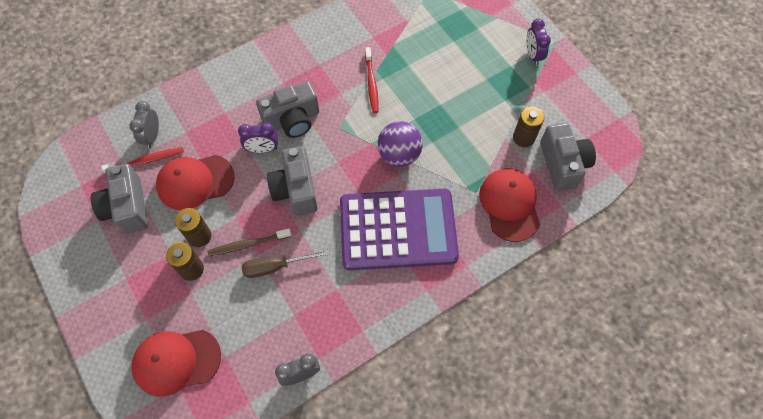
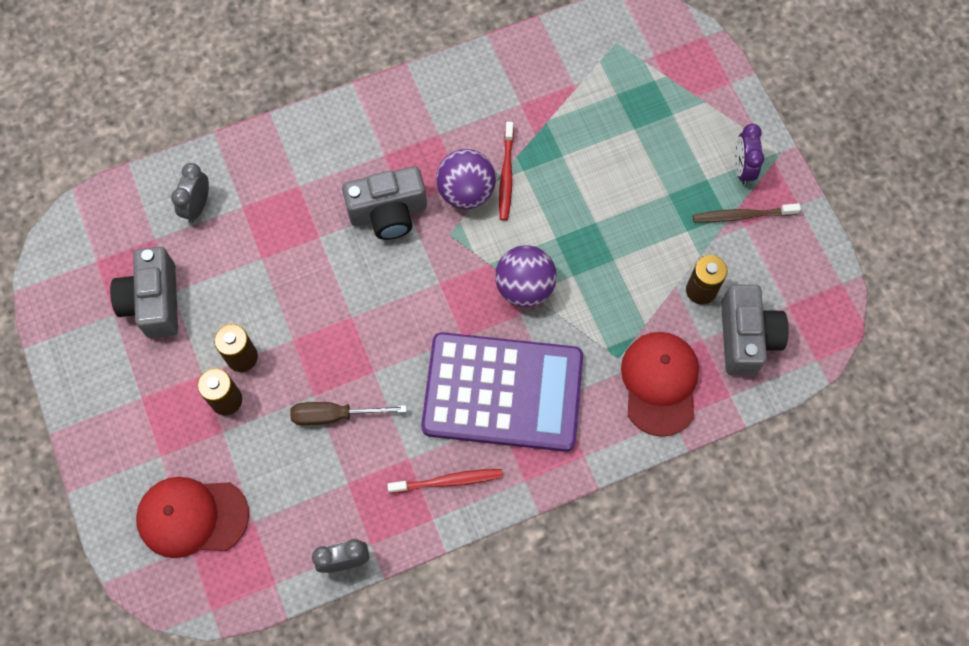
camera: 10 degrees right, 5 degrees up
red toothbrush [101,147,184,174] -> red toothbrush moved to [387,469,503,493]
red cap [156,155,234,210] -> none
brown toothbrush [208,228,292,256] -> brown toothbrush moved to [693,203,801,222]
purple clock [238,123,278,153] -> none
grey camera [267,146,318,216] -> none
none -> purple ball [436,149,496,209]

